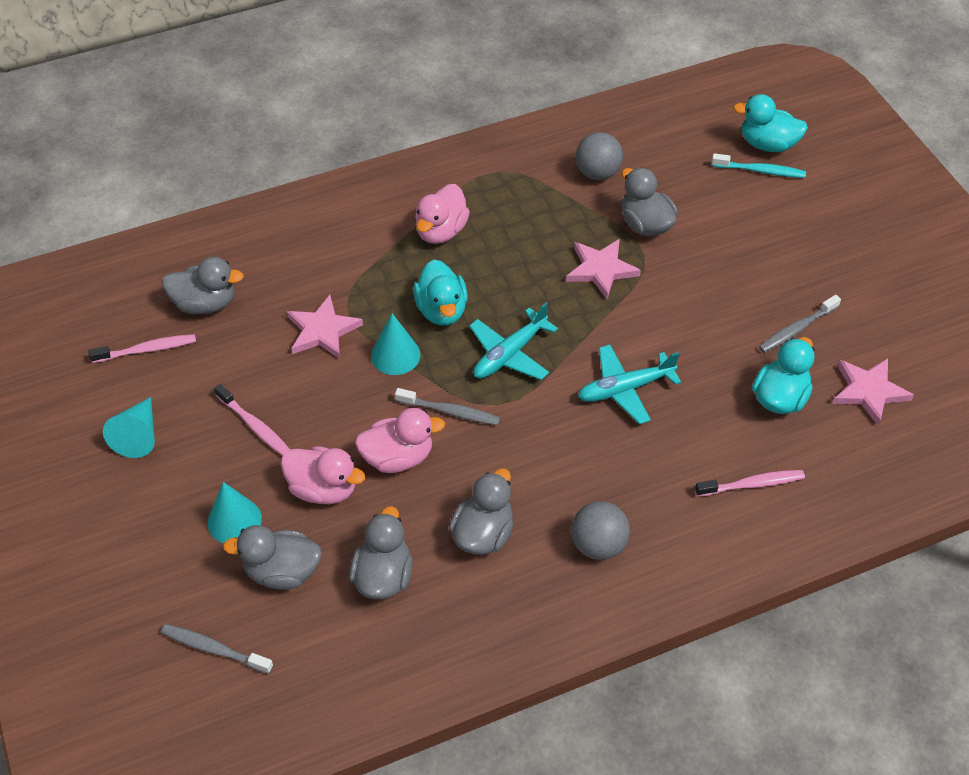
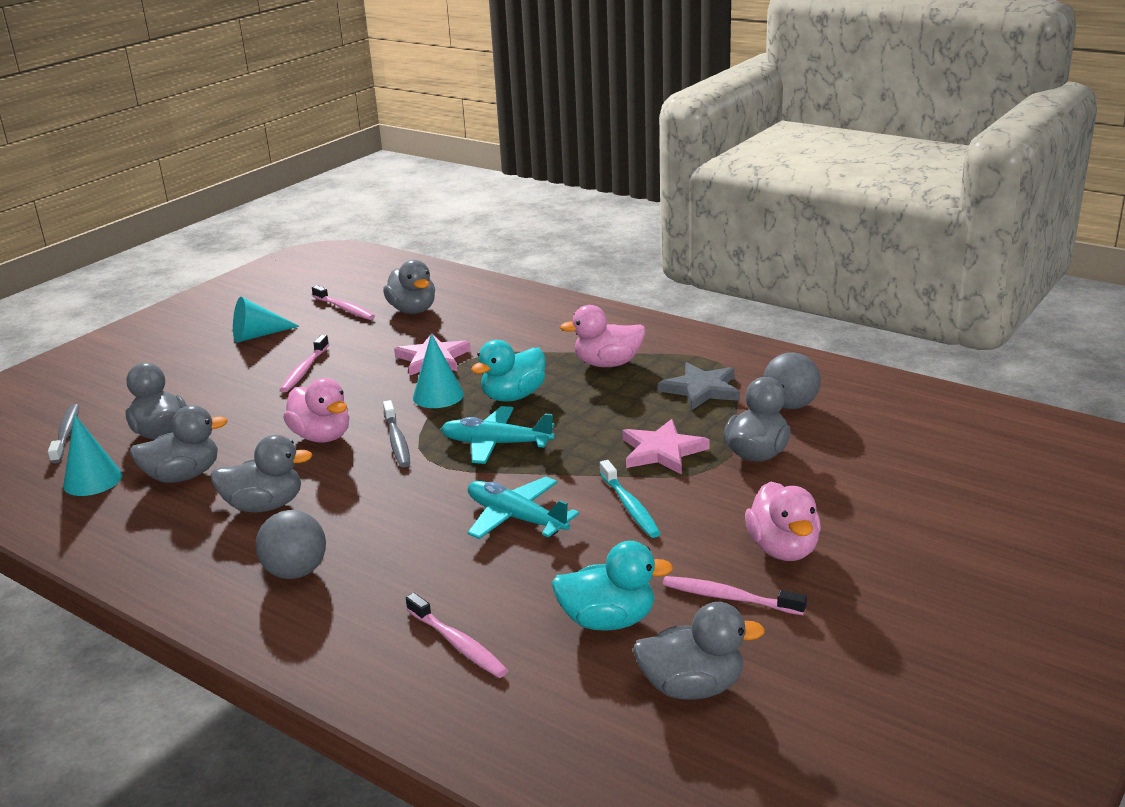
camera: 60 degrees right, 25 degrees down
turquoise cone [208,482,262,543] -> turquoise cone moved to [63,414,122,496]
pink duck [281,446,365,504] -> pink duck moved to [745,481,821,561]
turquoise toothbrush [712,153,806,178] -> turquoise toothbrush moved to [600,460,661,538]
turquoise duck [733,94,808,152] -> none
grey toothbrush [759,295,841,353] -> pink toothbrush [663,576,807,615]
pink star [832,358,914,426] -> grey duck [633,602,765,700]
none -> grey star [659,362,740,410]

